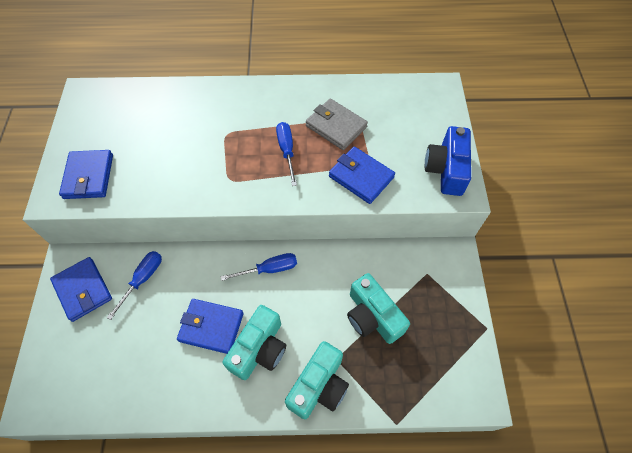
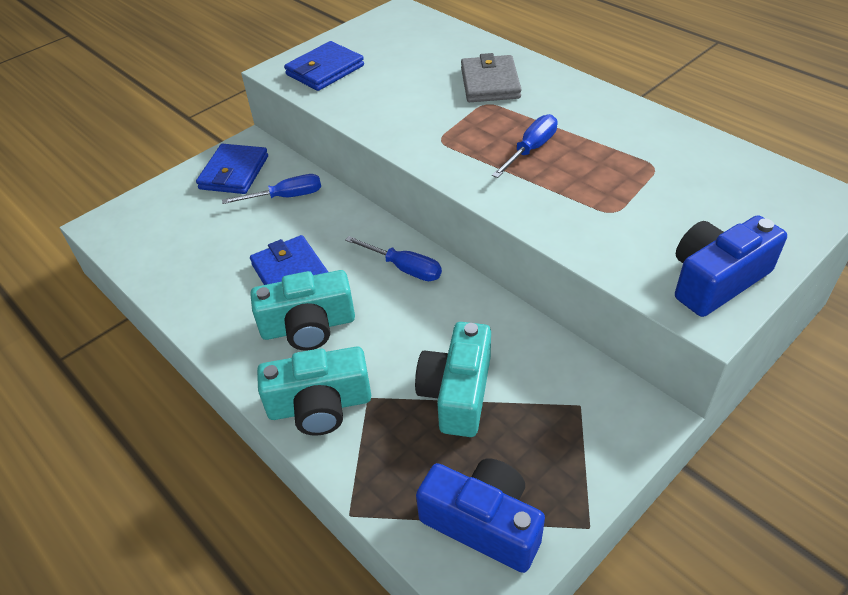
camera: 50 degrees right, 15 degrees down
grey wallet [306,98,368,150] -> grey wallet moved to [461,53,522,102]
blue wallet [329,146,395,204] -> none
none -> blue camera [416,458,545,573]

